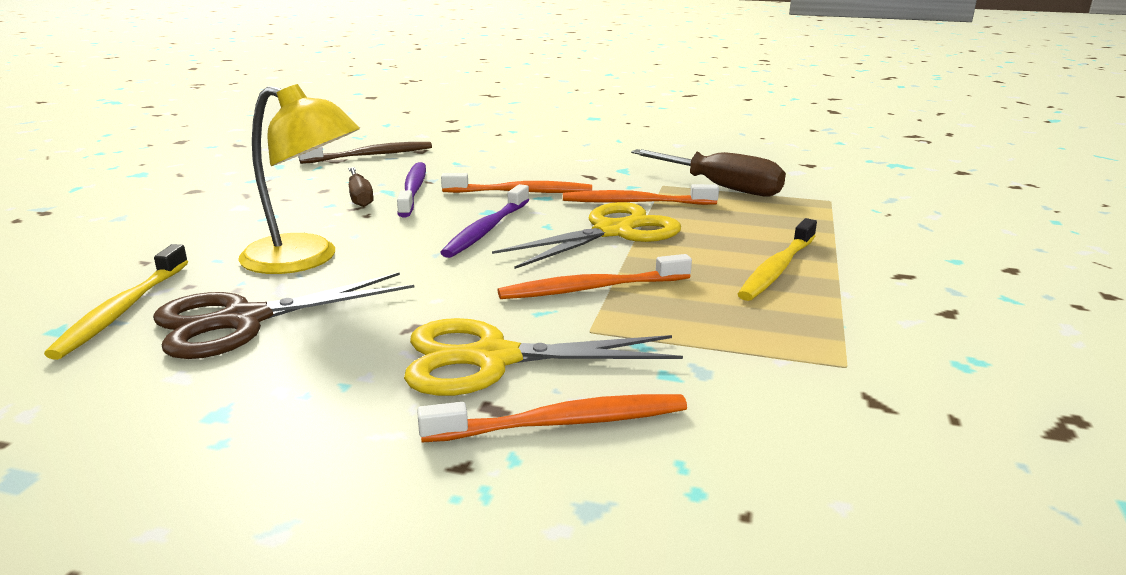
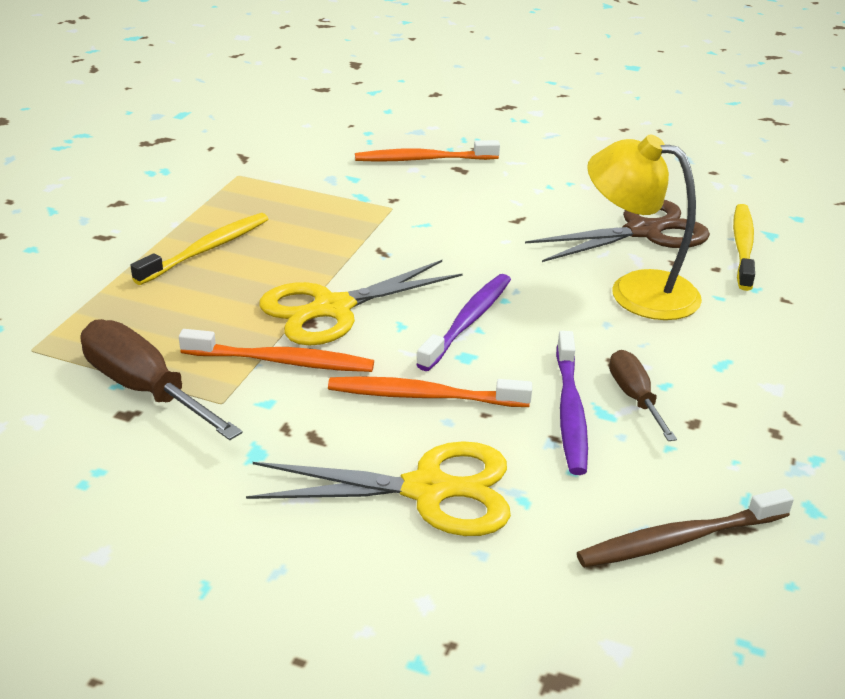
camera: 175 degrees left, 10 degrees up
yellow scissors [404,318,683,396] -> yellow scissors moved to [246,441,511,536]
orange toothbrush [498,254,692,299] -> none

